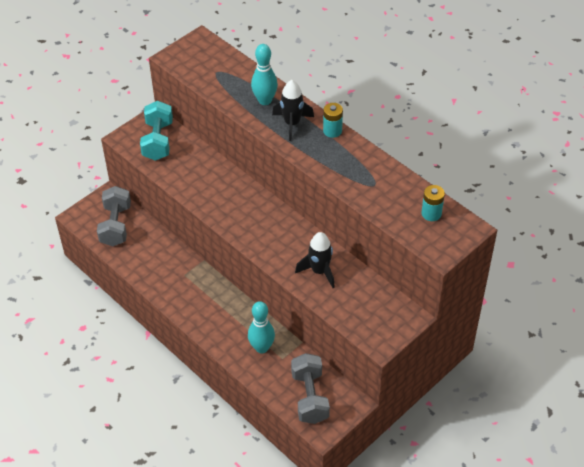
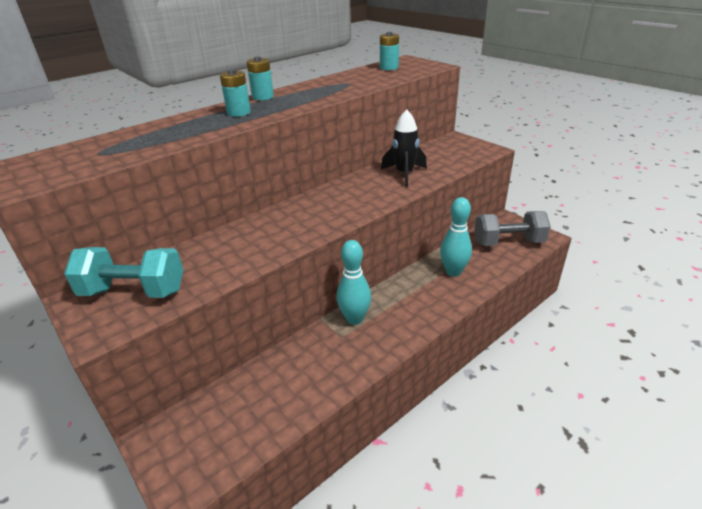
camera: 85 degrees left, 15 degrees down
grey dumbbell [97,186,131,246] -> none
turquoise bowling pin [251,44,278,105] -> turquoise bowling pin moved to [337,240,371,325]
black rocket [272,80,314,141] -> turquoise battery [220,69,251,117]

